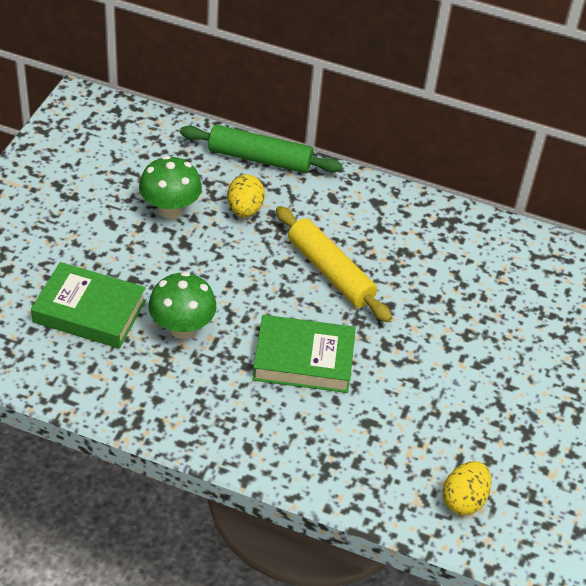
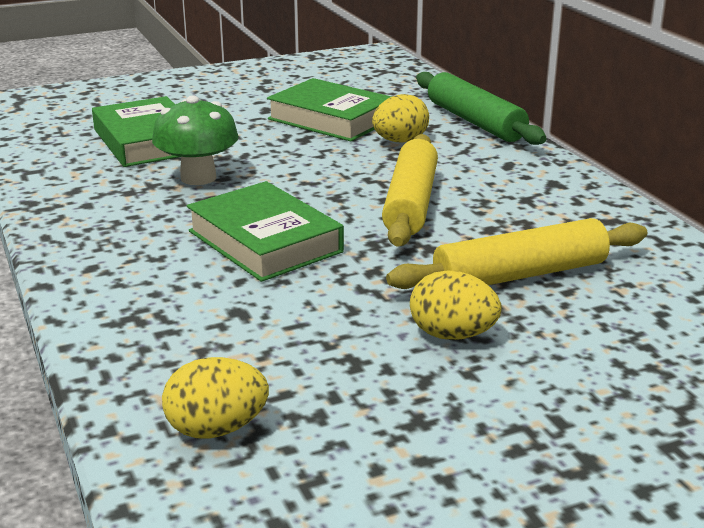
camera: 50 degrees right, 20 degrees down
green mushroom [139,155,202,219] -> green book [267,78,392,142]
none -> yellow rolling pin [386,218,647,289]
none -> yellow egg [410,270,501,340]

